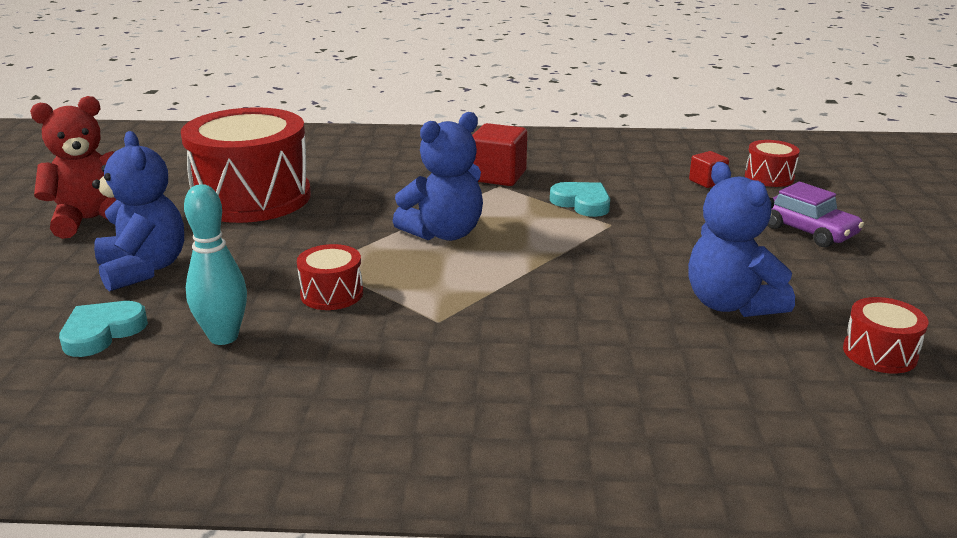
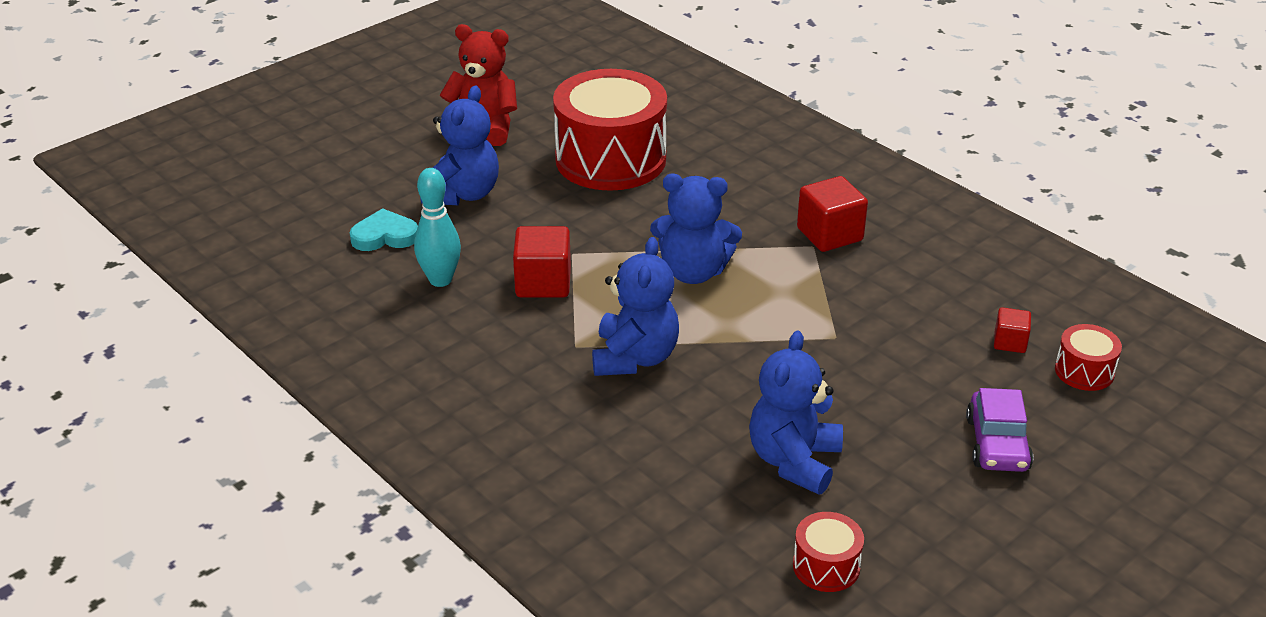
camera: 45 degrees right, 10 degrees up
red drum [297,244,363,310] -> red cube [513,226,571,298]
turquoise heart [550,182,610,217] -> none
none -> blue teddy bear [592,237,679,376]

